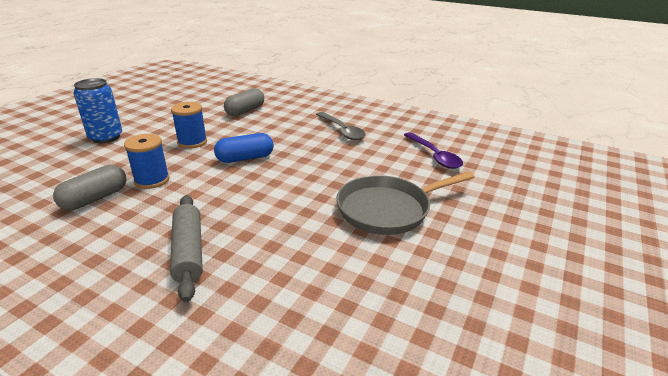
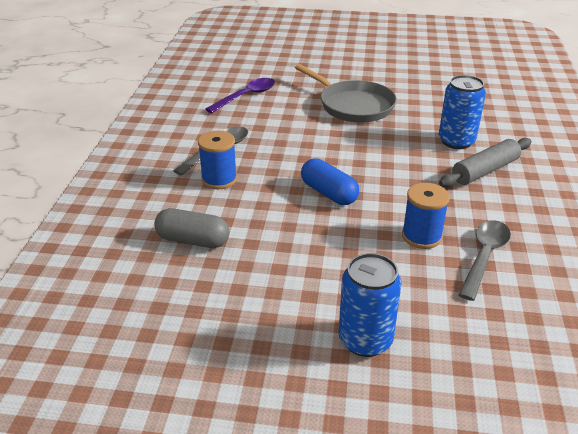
camera: 110 degrees left, 5 degrees up
grey capsule [53,165,126,210] -> grey spoon [459,220,511,301]
blue spool [171,102,207,149] -> blue spool moved to [198,131,237,189]
none -> blue can [438,75,486,149]

